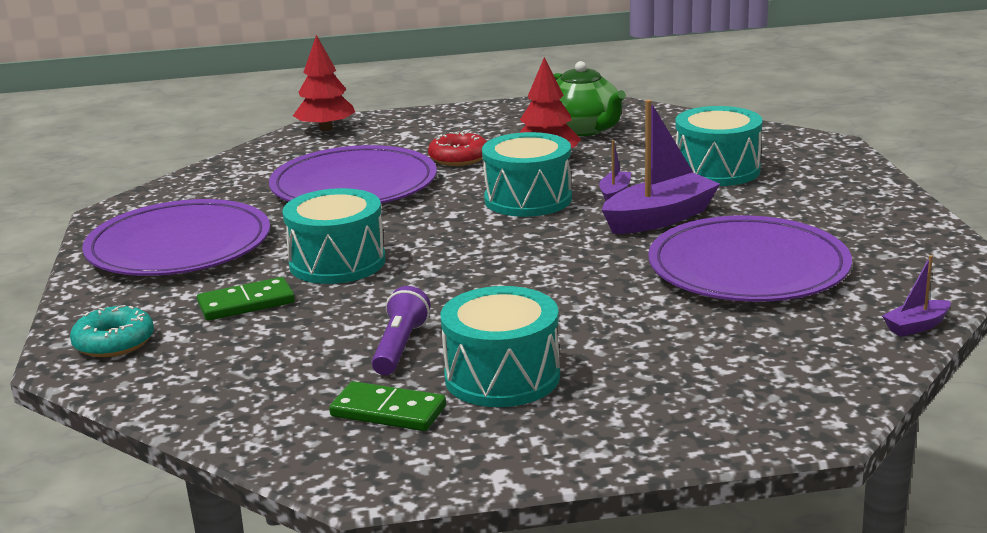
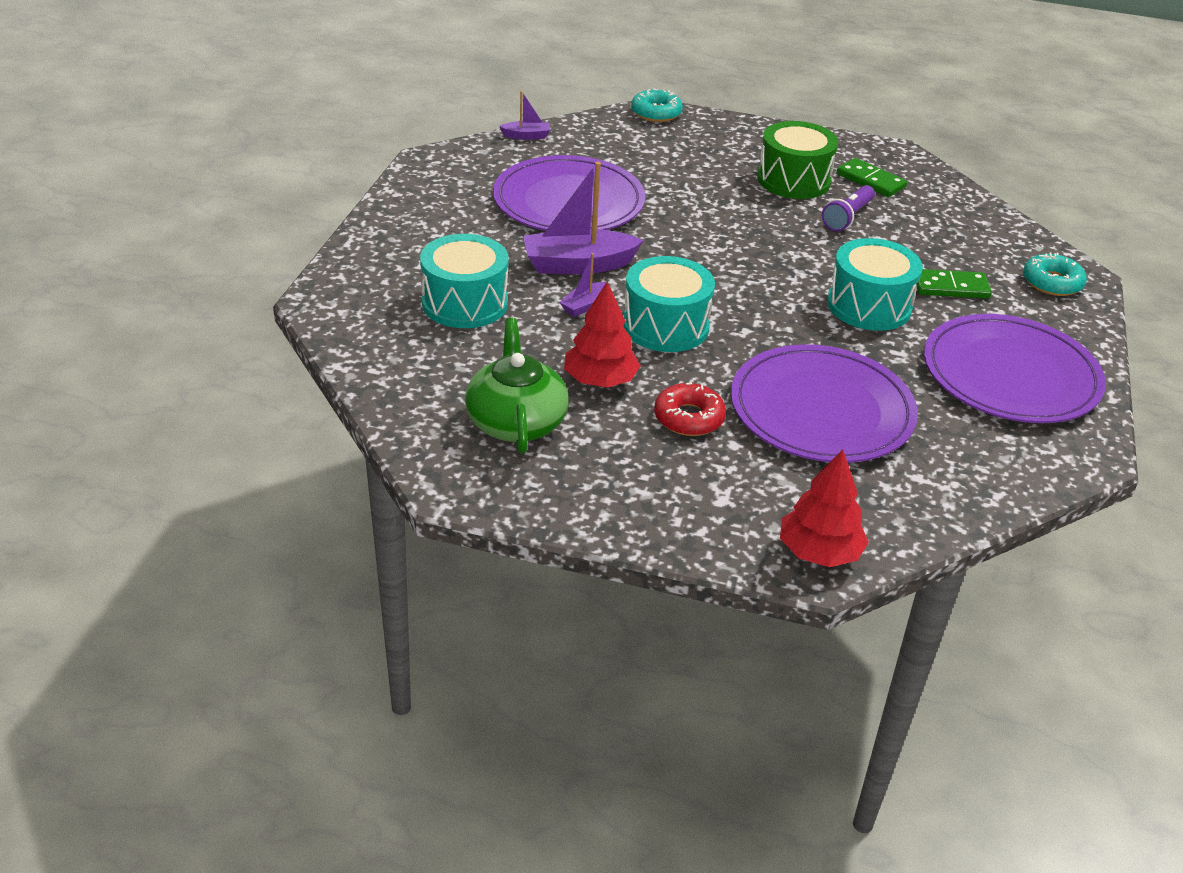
camera: 160 degrees left, 15 degrees up
turquoise drum [440,286,560,407] -> green drum [757,121,838,199]
none -> turquoise donut [631,89,683,122]

